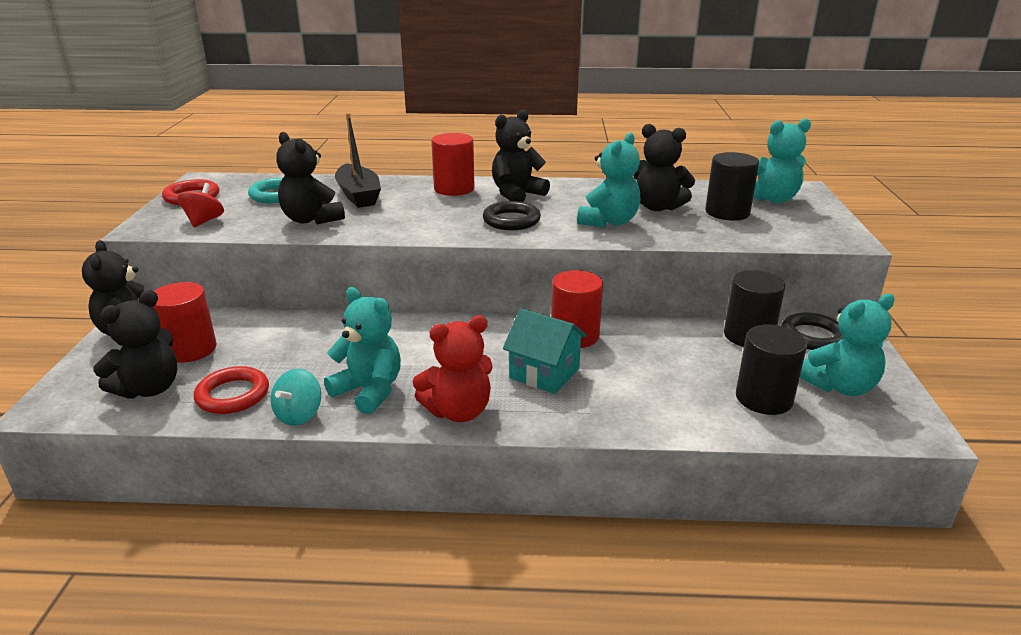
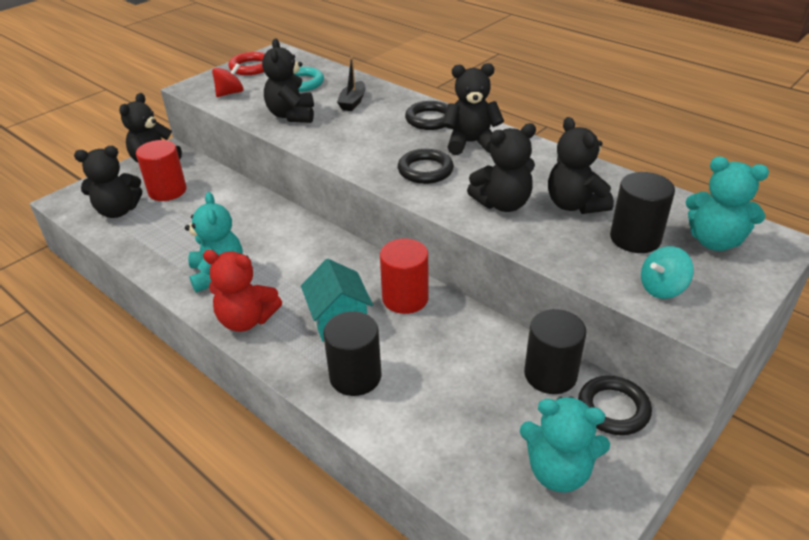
camera: 40 degrees right, 10 degrees up
red ring [194,366,269,414] -> none
turquoise spinning top [271,369,321,426] -> turquoise spinning top moved to [641,246,694,299]
black boat [335,113,381,208] -> black boat [337,56,366,111], size x0.64
red cylinder [431,133,475,196] -> black ring [405,101,448,130]
turquoise teddy bear [577,133,640,227] -> black teddy bear [467,123,536,212]
black cylinder [736,325,807,415] -> black cylinder moved to [323,311,381,396]

